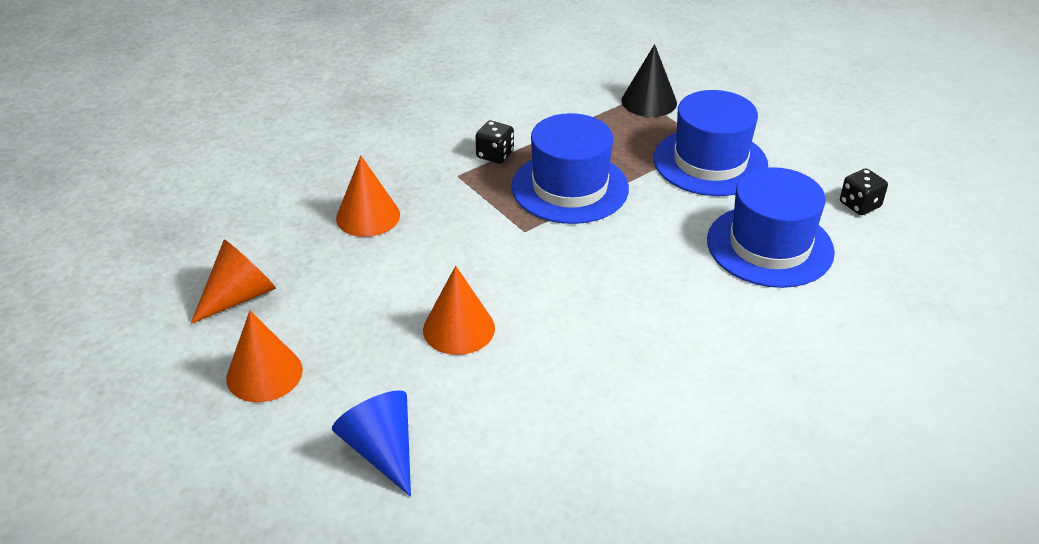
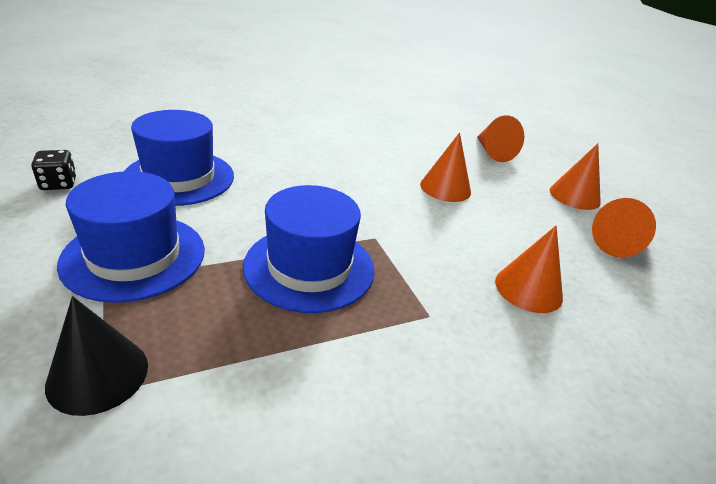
camera: 170 degrees left, 5 degrees down
blue cone [332,390,411,497] -> orange cone [477,115,524,162]
black dice [475,121,514,164] -> none

